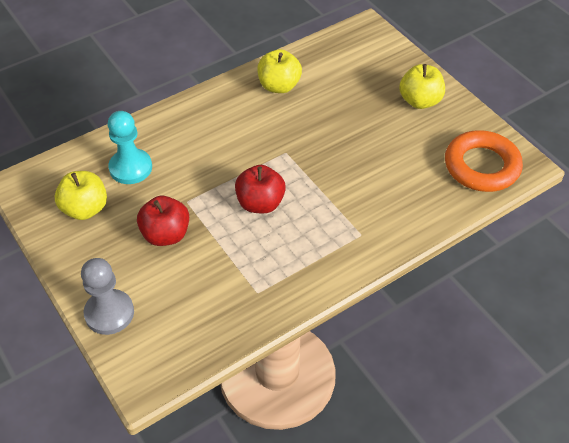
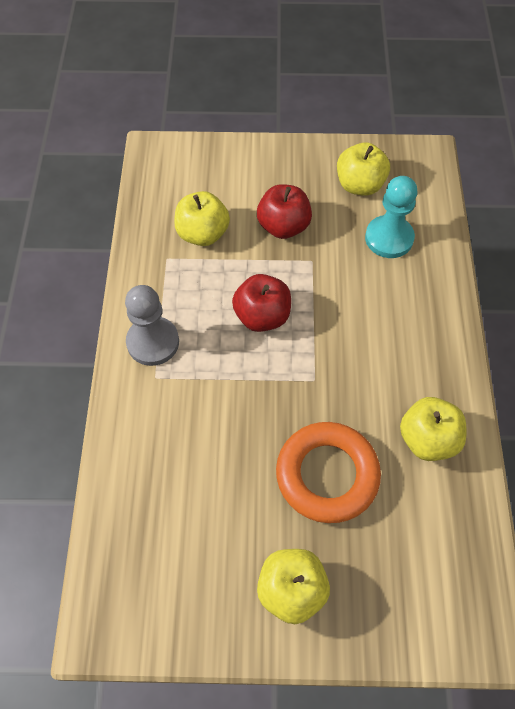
camera: 125 degrees right, 10 degrees up
grey pawn [81,258,134,335] -> grey pawn moved to [125,285,179,366]
orange ring [445,130,523,192] -> orange ring moved to [276,422,381,523]
none -> yellow apple [174,191,230,246]

